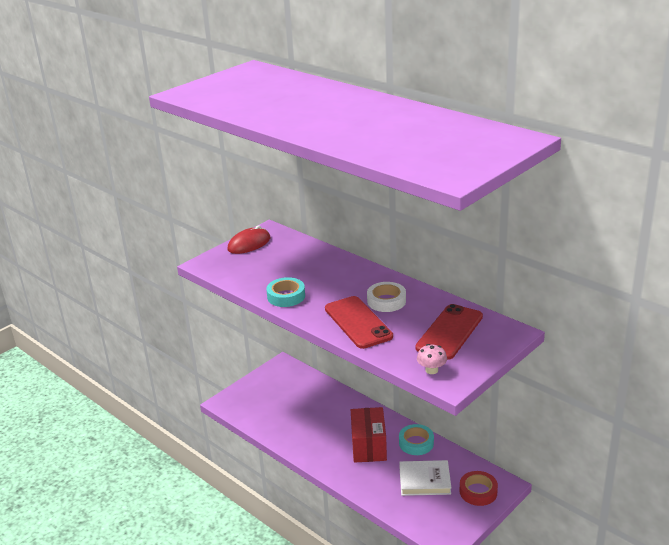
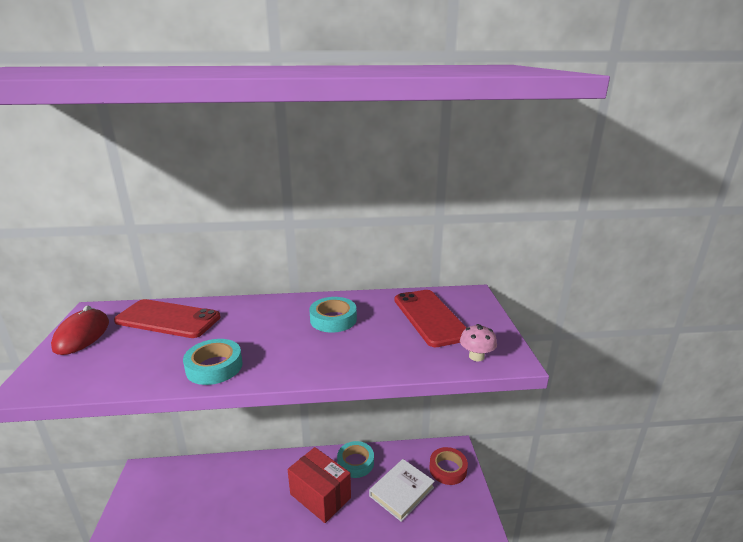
camera: 50 degrees left, 5 degrees down
red phone [325,296,393,349] -> red phone moved to [114,299,221,338]
white tape [367,282,406,312] -> turquoise tape [309,297,357,333]

